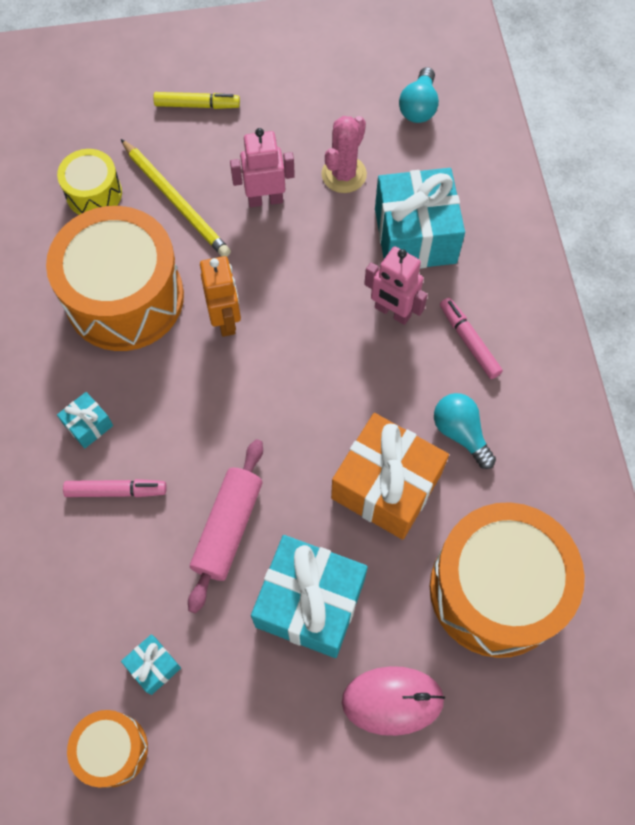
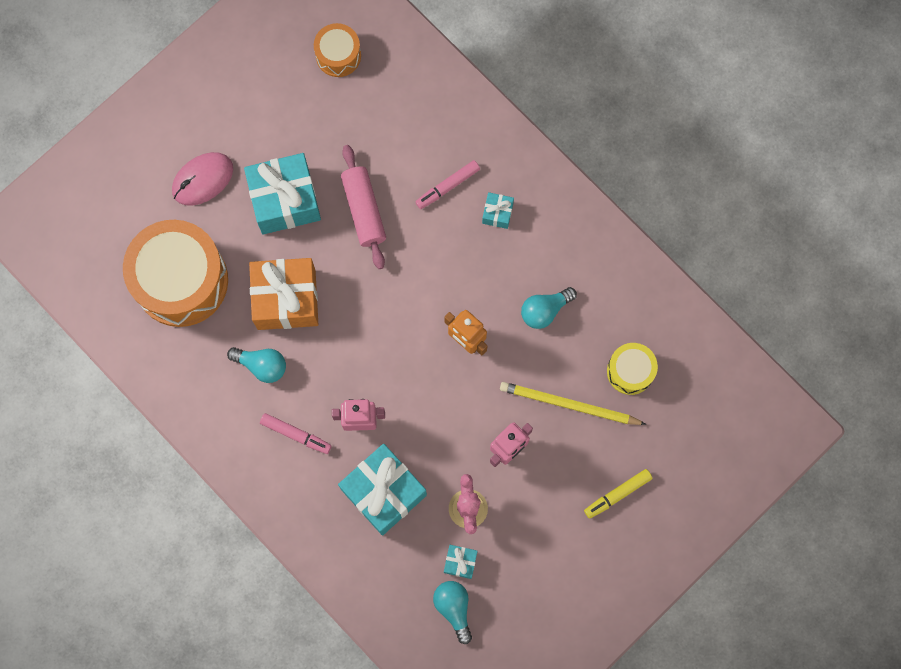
camera: 145 degrees right, 10 degrees up
orange drum [46,206,184,351] -> turquoise light bulb [521,287,577,329]
turquoise gift [121,634,181,695] -> turquoise gift moved to [444,545,478,579]

